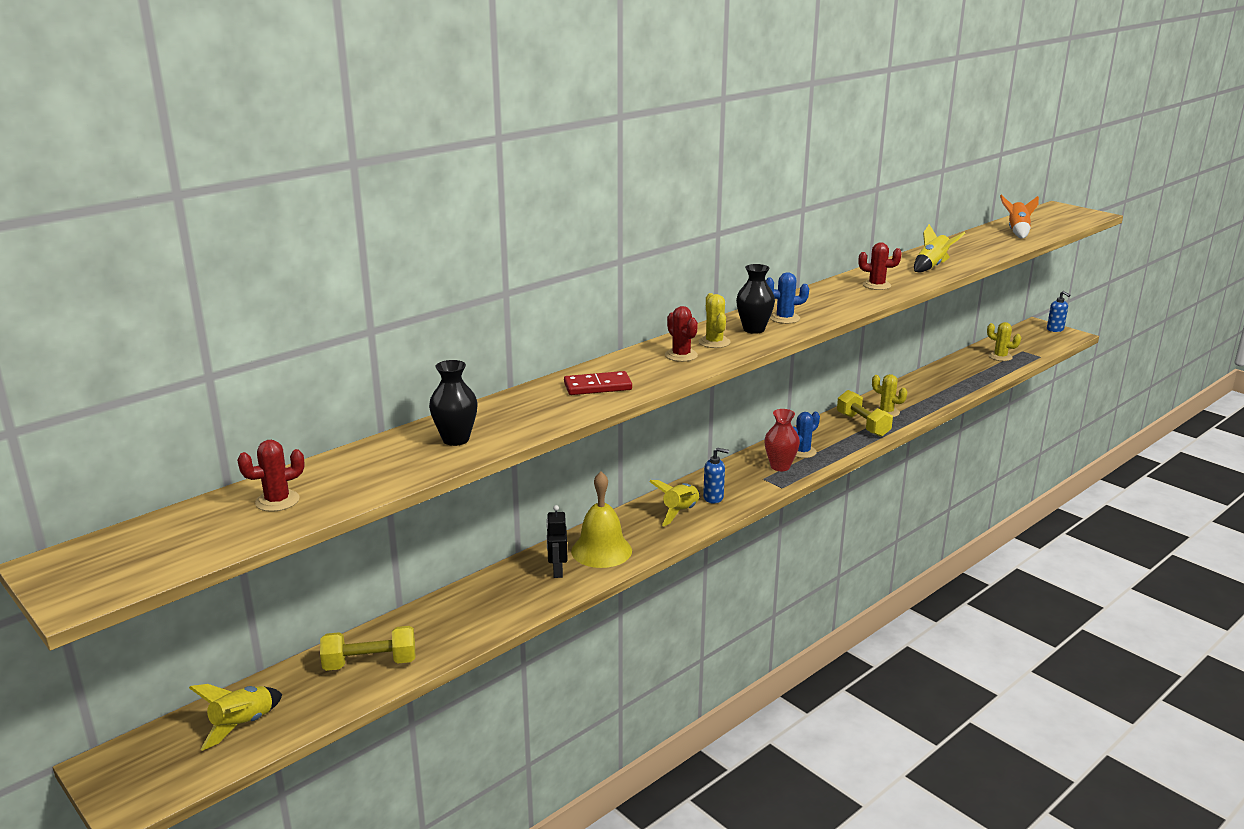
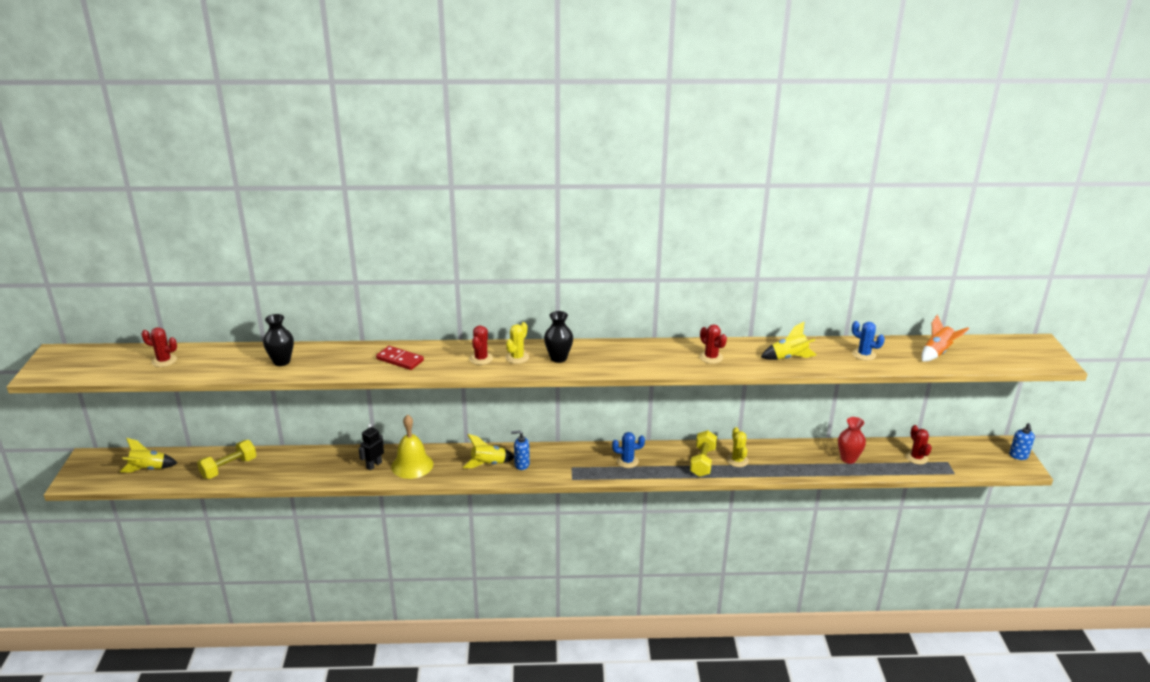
camera: 40 degrees right, 5 degrees up
yellow dumbbell [320,626,415,671] -> yellow dumbbell turned 75 degrees counterclockwise [197,440,256,479]
blue soap dispenser [703,448,729,503] -> blue soap dispenser turned 135 degrees clockwise [511,430,530,470]
red vase [764,409,800,471] -> red vase moved to [838,417,866,464]
blue cactus [766,272,809,324] -> blue cactus moved to [852,321,885,361]
yellow cactus [987,322,1021,361] -> red cactus [906,425,932,465]

